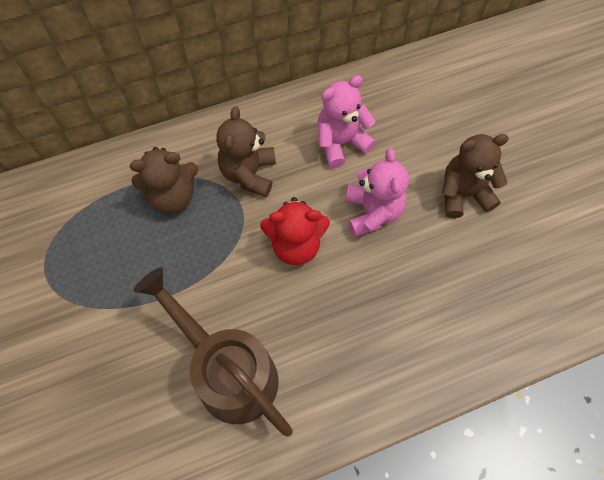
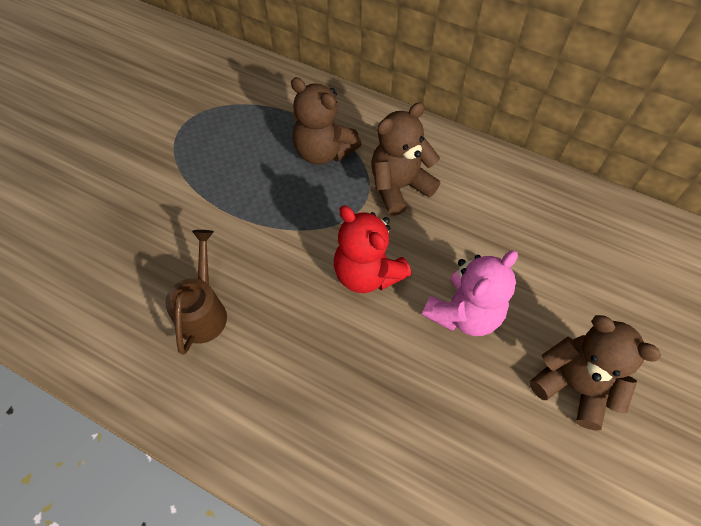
camera: 50 degrees right, 5 degrees down
brown watering can [133,267,293,437] -> brown watering can [165,230,227,355], size x0.57
pink teddy bear [317,75,376,168] -> none

